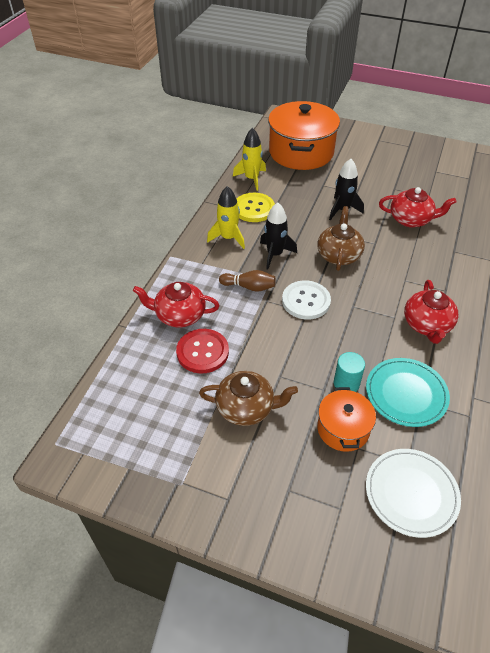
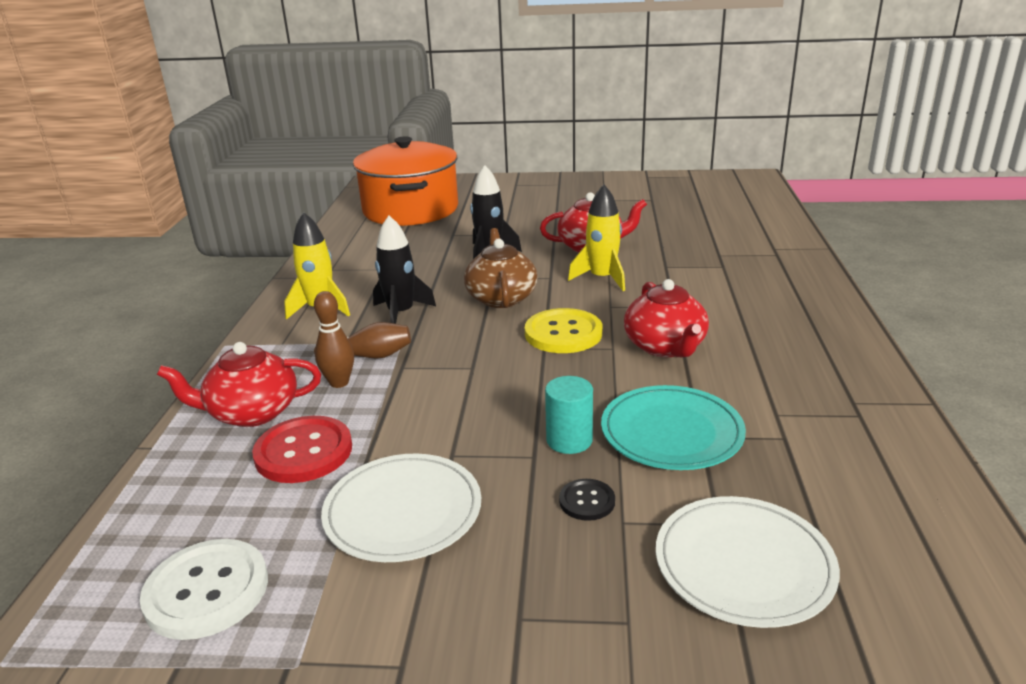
camera: 15 degrees left, 20 degrees down
brown teapot [199,371,298,426] -> white plate [321,453,481,562]
yellow rocket [233,128,266,191] -> yellow rocket moved to [568,184,625,291]
yellow button [237,193,275,222] -> yellow button moved to [525,308,602,353]
white button [282,280,331,319] -> white button moved to [140,539,268,640]
orange pot [317,387,376,452] -> black button [559,479,615,521]
none -> brown bowling pin [314,291,354,388]

